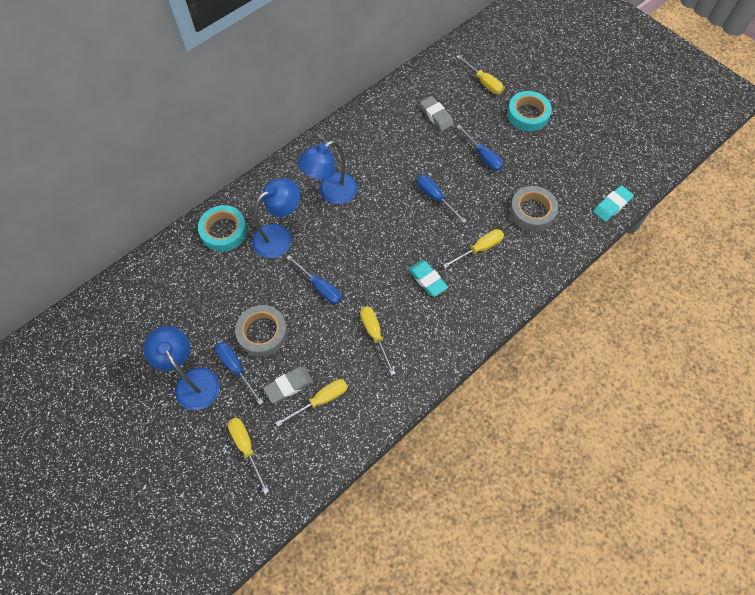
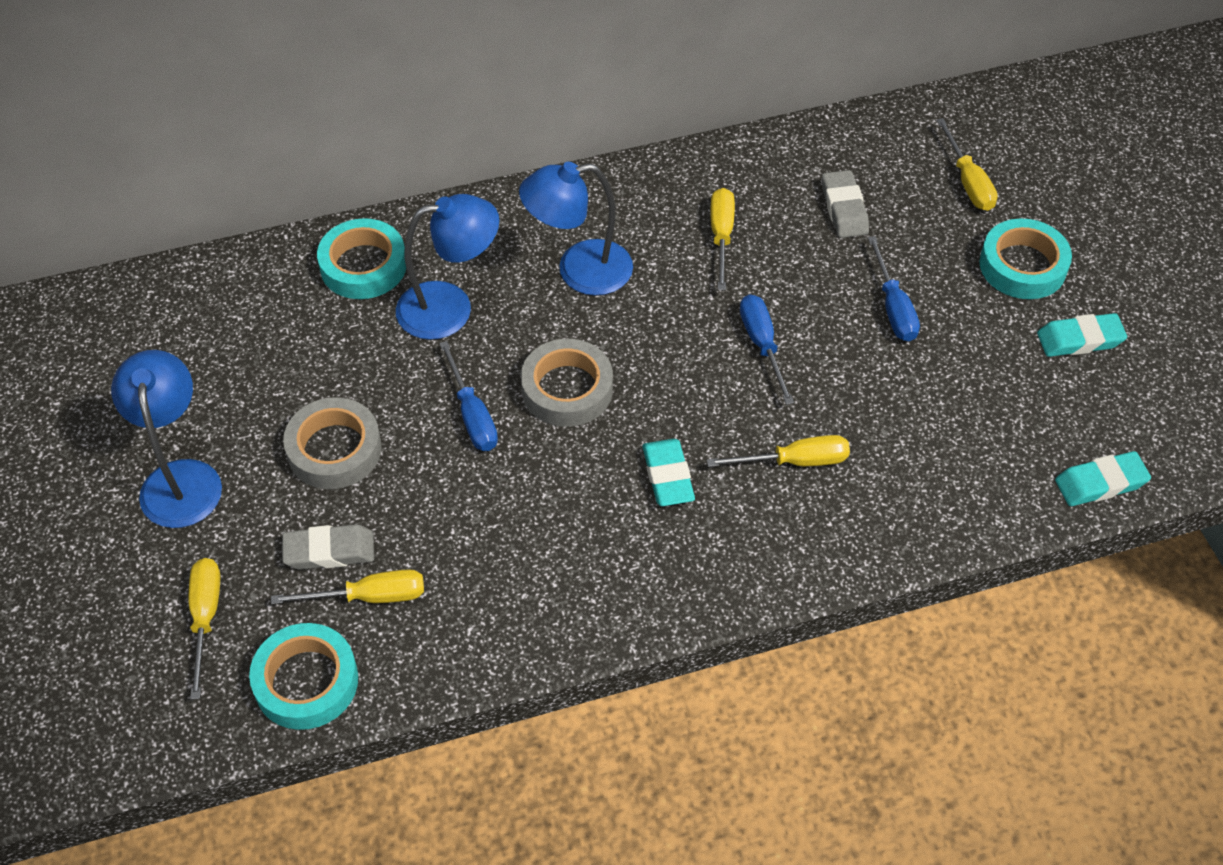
camera: 25 degrees right, 10 degrees down
blue screwdriver [215,342,264,405] -> none
yellow screwdriver [360,306,396,375] -> yellow screwdriver moved to [710,188,735,291]
grey tape [510,186,558,231] -> grey tape moved to [521,339,613,427]
none -> turquoise tape [249,623,358,730]
none -> turquoise eraser [1037,313,1127,357]

